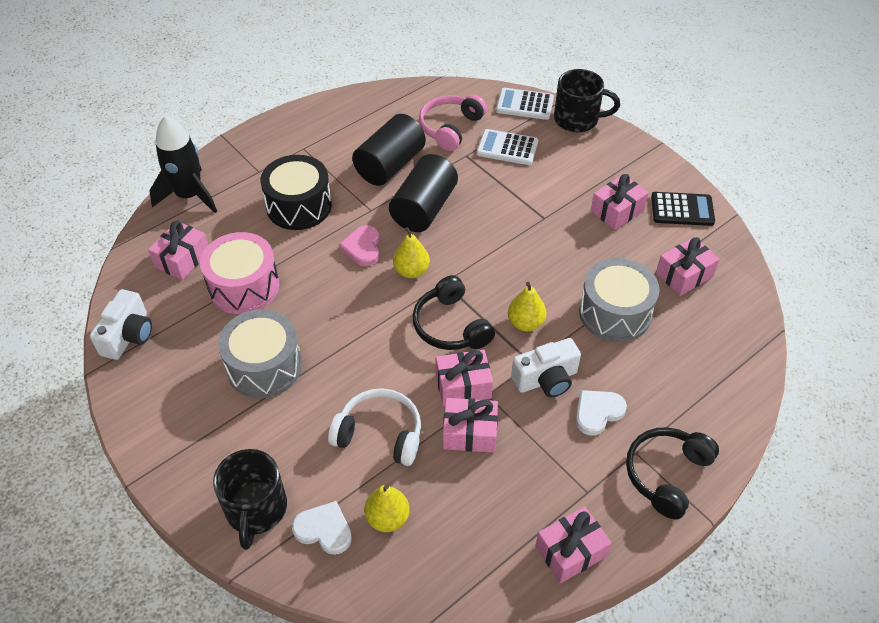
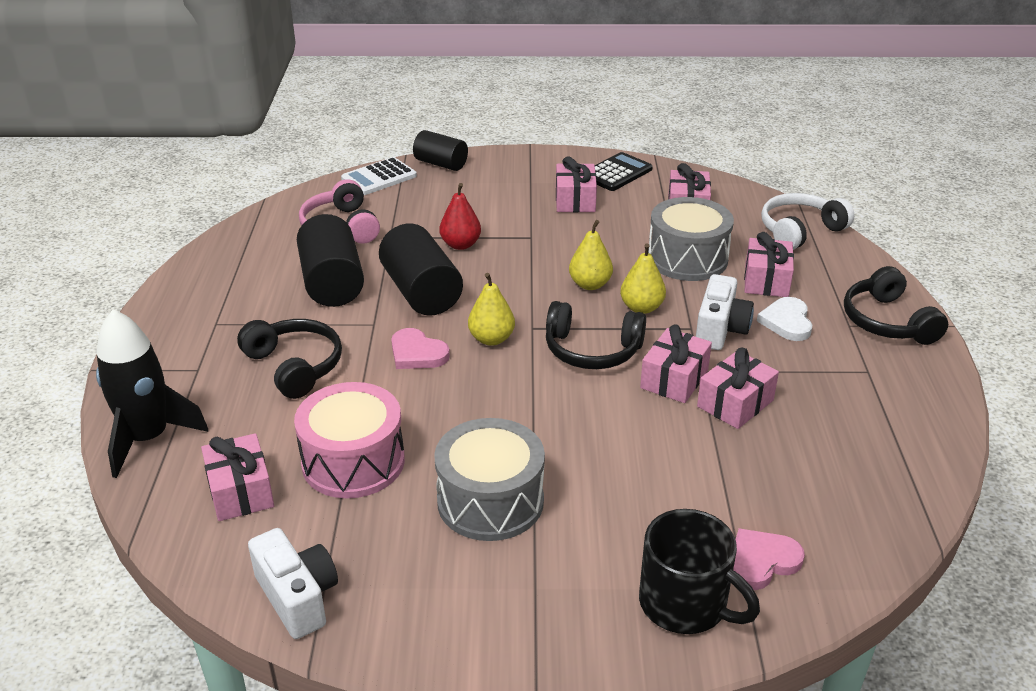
camera: 50 degrees left, 15 degrees down
black drum [260,155,332,230] -> black headphones [237,319,342,399]
white heart [292,501,352,555] -> pink heart [733,528,805,590]
white headphones [328,388,421,466] -> white headphones moved to [761,193,855,250]
yellow pear [364,484,410,532] -> yellow pear moved to [569,220,613,290]
white calculator [477,129,538,165] -> none
pink gift [536,507,612,583] -> pink gift moved to [744,232,794,297]
black mug [554,69,620,132] -> black cylinder [413,130,468,171]
none -> red pear [440,183,481,250]

